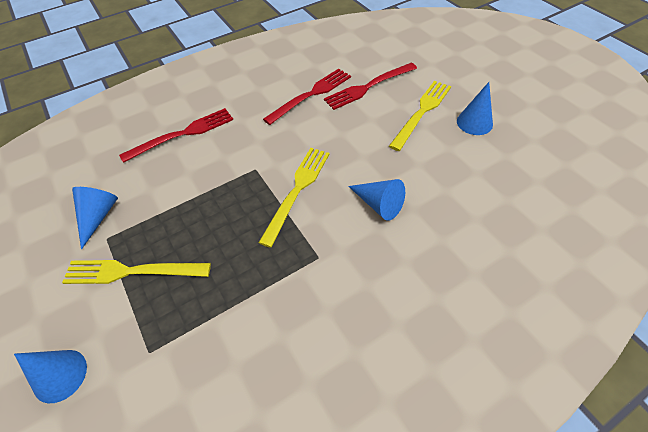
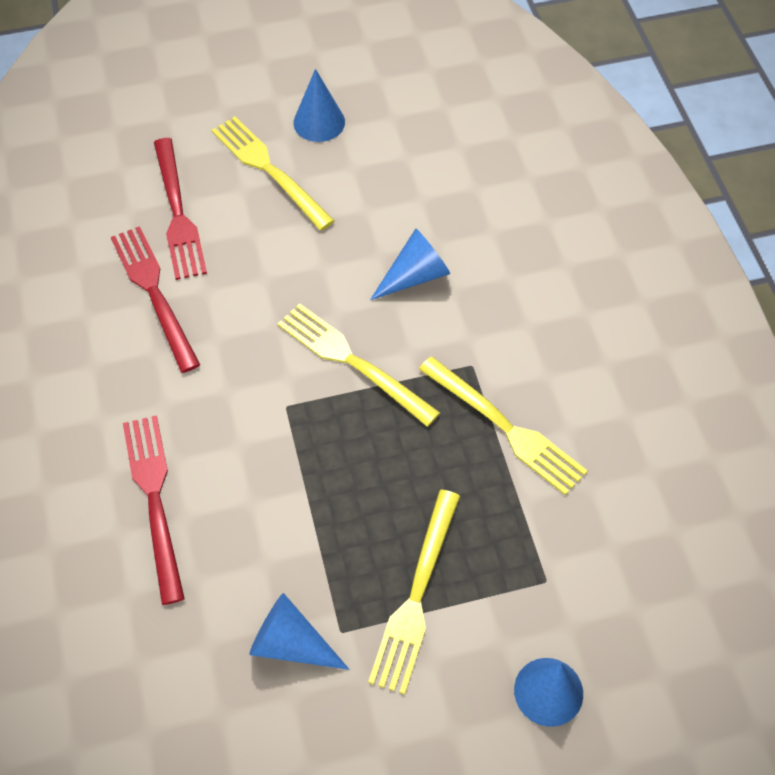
camera: 75 degrees left, 5 degrees up
none -> yellow fork [419,356,587,495]

